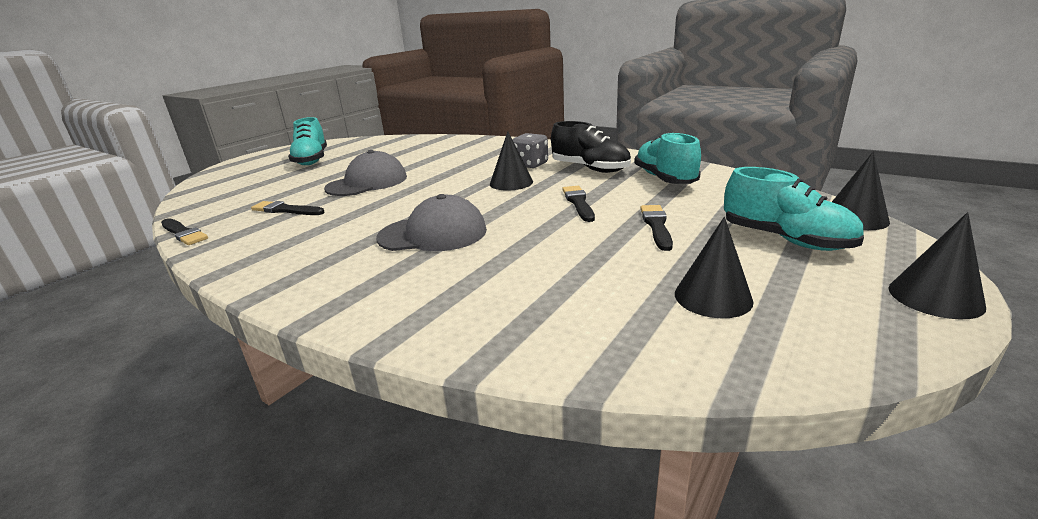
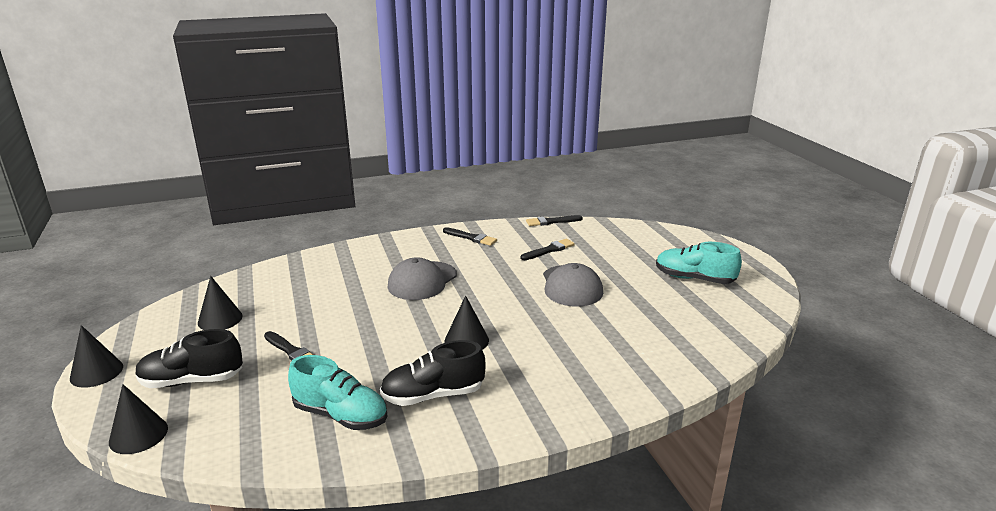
camera: 125 degrees right, 0 degrees up
grey dice [512,133,548,168] -> none
black brush [562,186,595,222] -> black brush moved to [443,227,497,246]
turquoise shoe [724,167,864,251] -> black shoe [136,329,243,388]

